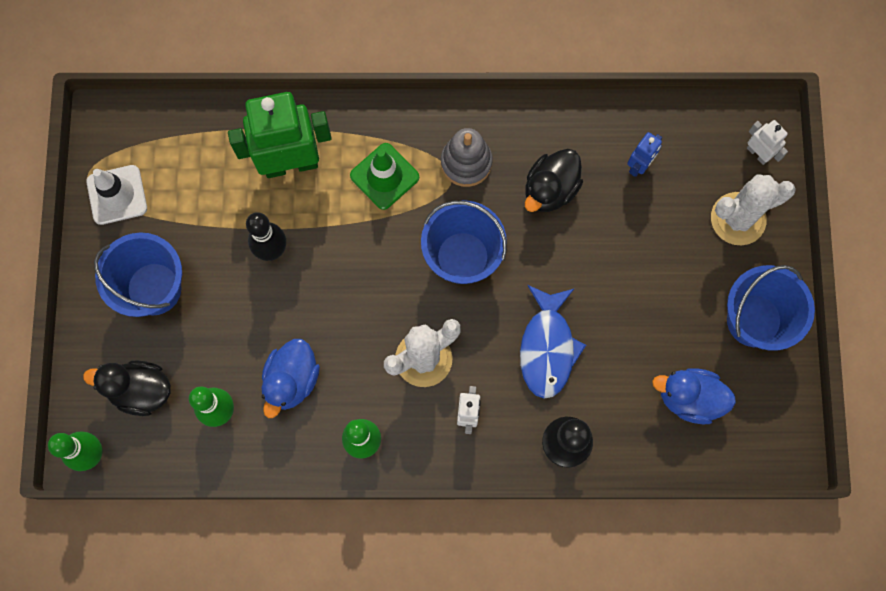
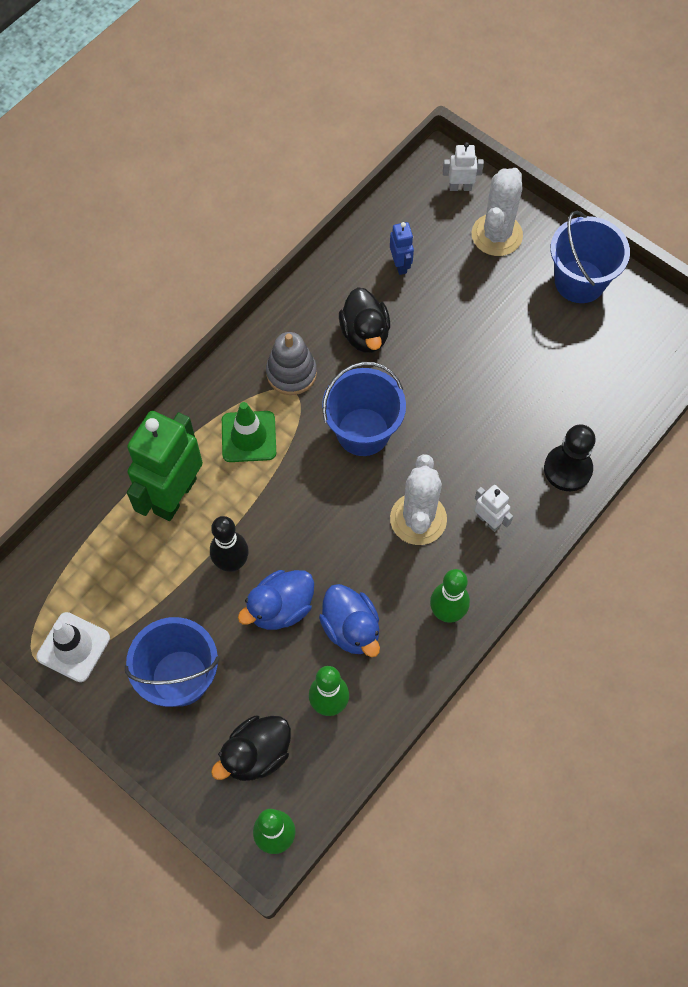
camera: 50 degrees left, 10 degrees down
blue fish [520,285,586,399] -> none
blue duck [652,368,736,424] -> blue duck moved to [238,570,314,630]

